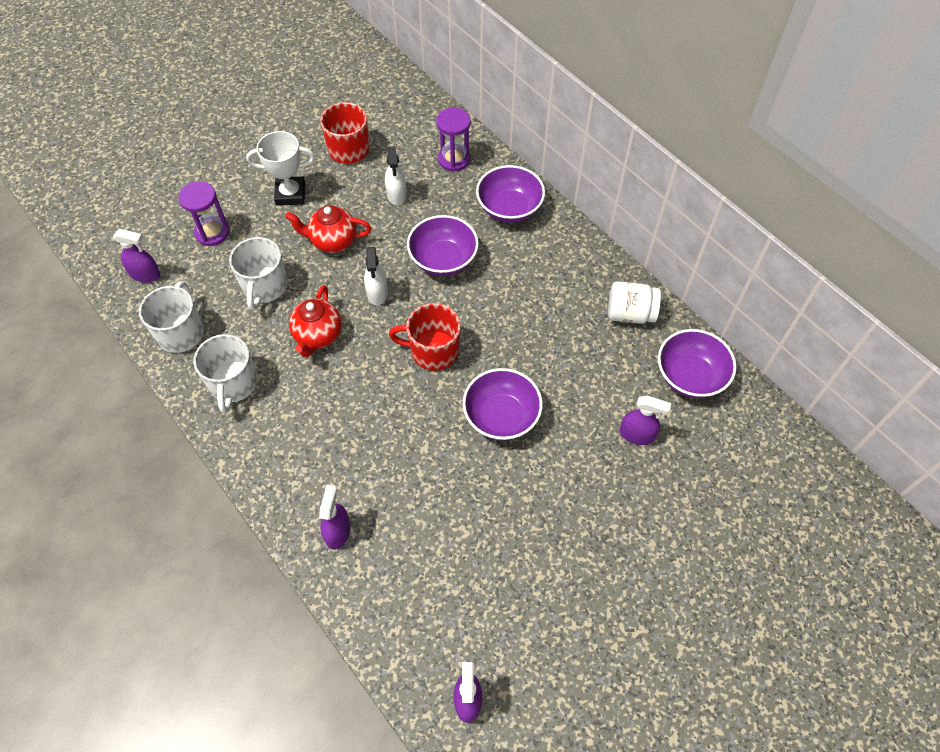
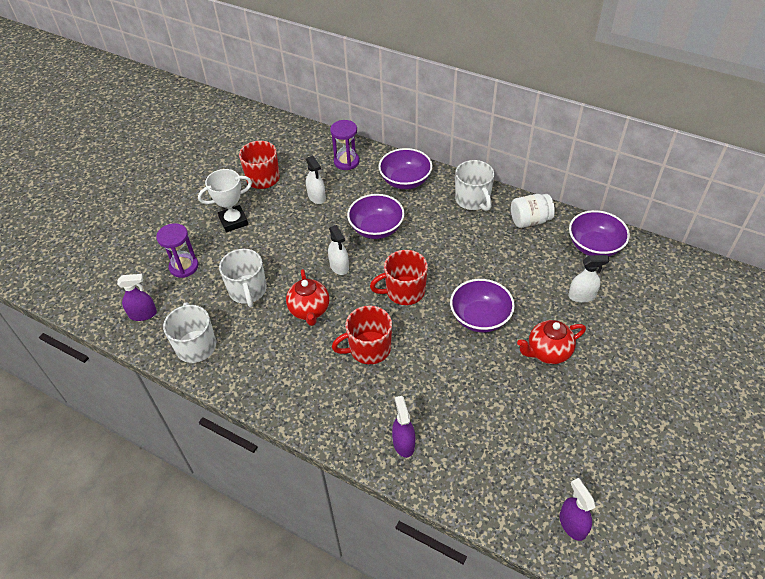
camera: 20 degrees left, 10 degrees down
white mug [194,334,258,413] -> white mug moved to [455,160,495,211]
red teapot [285,205,371,253] -> red teapot moved to [517,320,586,364]
purple spray bottle [620,396,671,445] -> white spray bottle [568,255,609,303]
none -> red mug [332,306,392,364]

